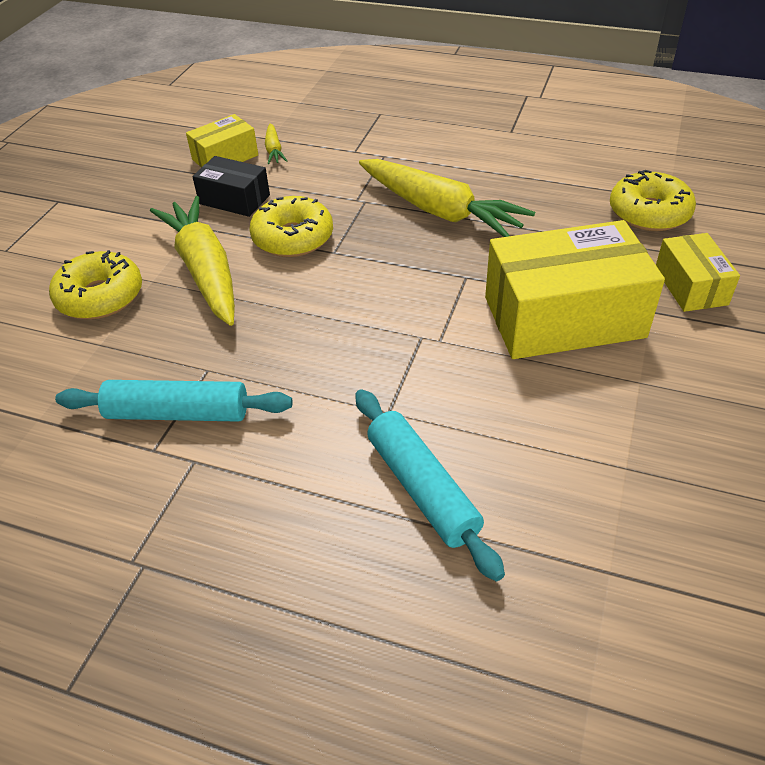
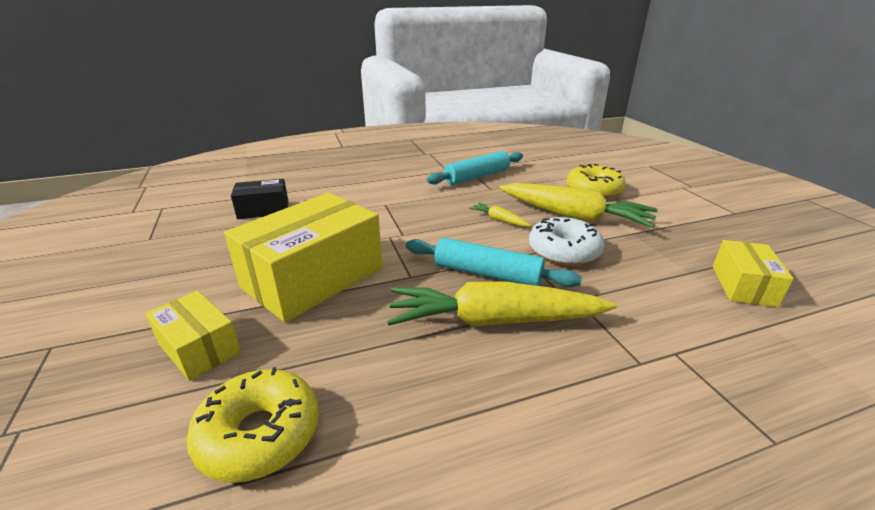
camera: 140 degrees right, 15 degrees down
black box [192,156,270,217] -> black box moved to [231,179,288,219]
yellow donut [250,196,333,257] -> white donut [529,217,604,266]
yellow carrot [265,123,287,164] -> yellow carrot moved to [469,202,531,227]
turquoise rolling pin [355,389,505,581] -> turquoise rolling pin moved to [406,238,582,287]

